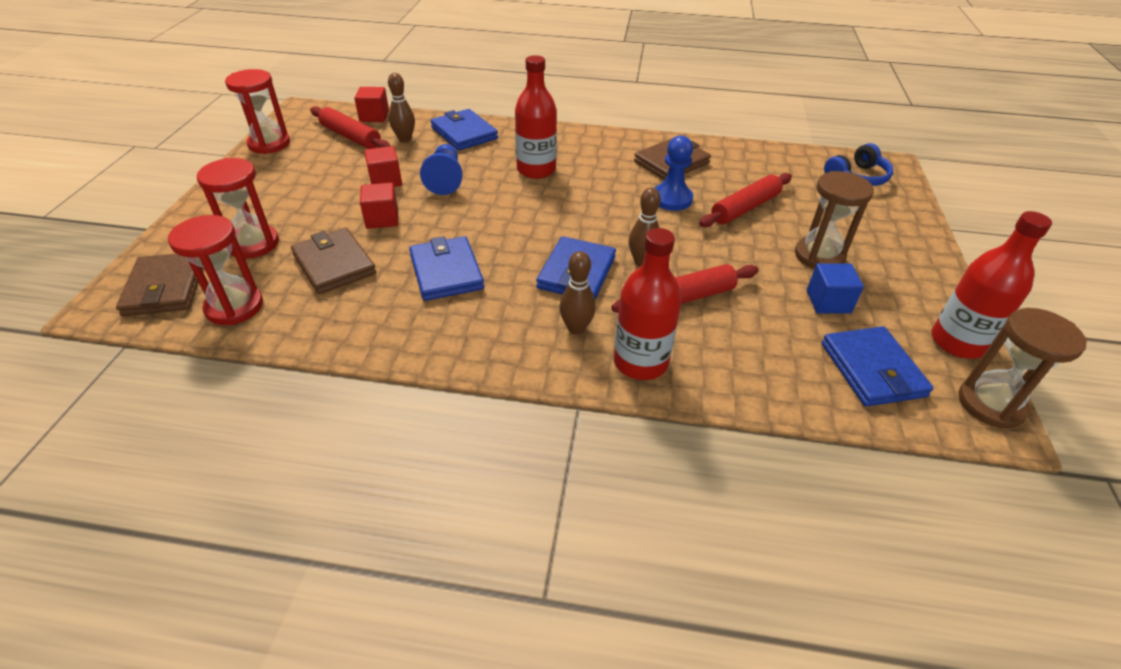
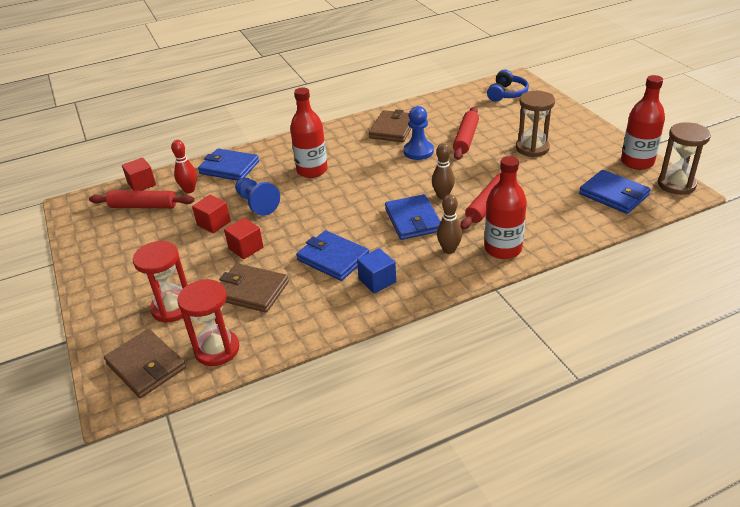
camera: 30 degrees left, 5 degrees down
red hourglass [225,69,290,154] -> none
brown bowling pin [388,73,415,142] -> red bowling pin [171,140,197,193]
blue cube [807,263,864,314] -> blue cube moved to [357,248,396,293]

